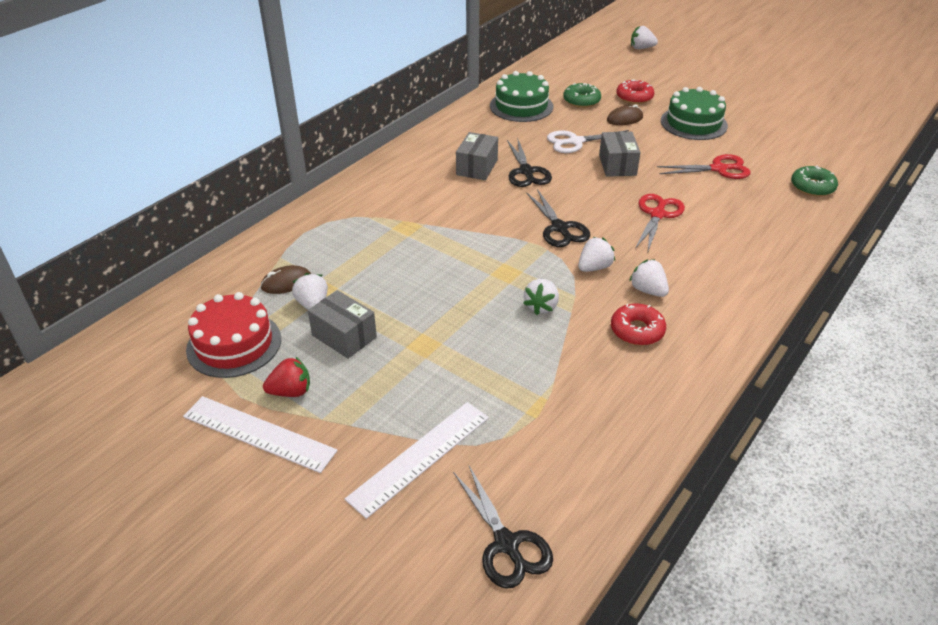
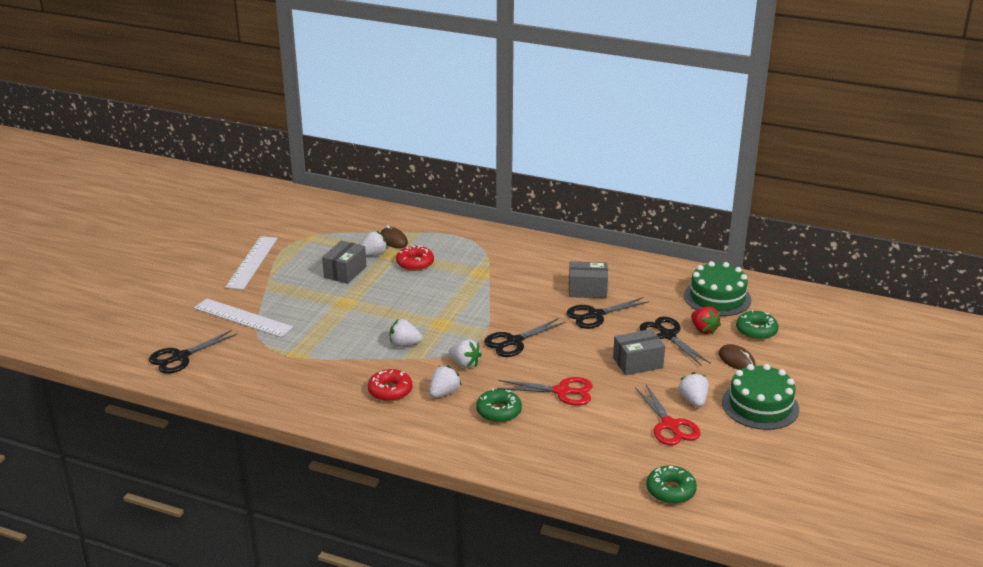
camera: 75 degrees right, 10 degrees down
red cake [186,292,281,378] -> none
red strawberry [263,356,310,397] -> red strawberry moved to [691,307,721,334]
white scissors [547,130,629,153] -> black scissors [640,316,711,366]
red donut [616,80,655,104] -> red donut moved to [396,245,434,271]
white strawberry [631,26,658,49] -> white strawberry moved to [678,372,709,407]
none -> green donut [476,389,522,423]

